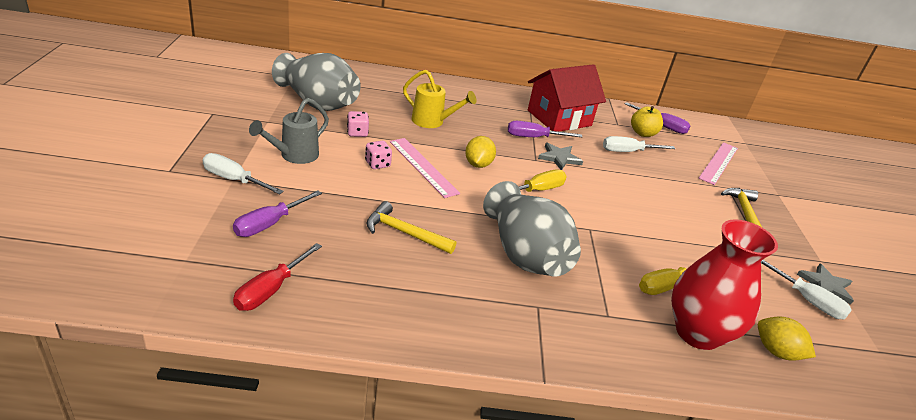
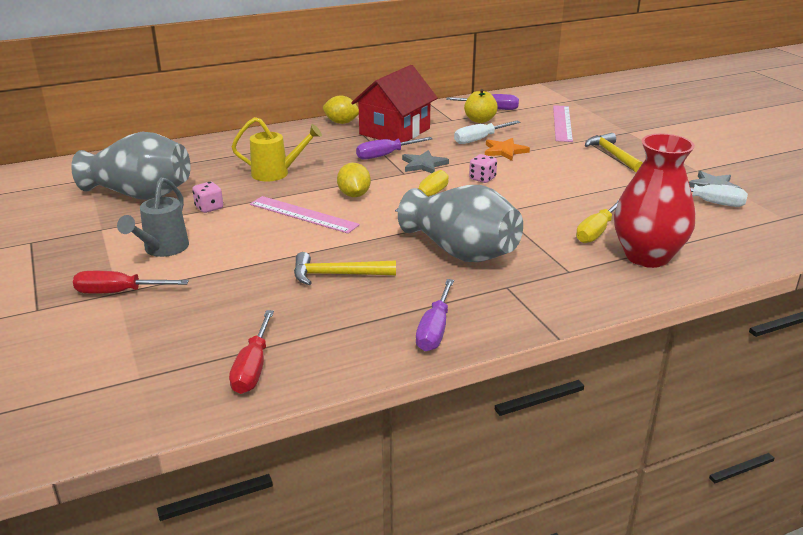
camera: 20 degrees left, 5 degrees down
white screwdriver [202,153,284,194] -> red screwdriver [73,271,189,294]
purple screwdriver [233,191,322,237] -> purple screwdriver moved to [416,279,454,351]
pink dice [365,141,392,169] -> pink dice moved to [469,154,497,183]
yellow lemon [758,317,816,361] -> yellow lemon moved to [323,95,359,124]
none -> orange star [485,138,530,161]

